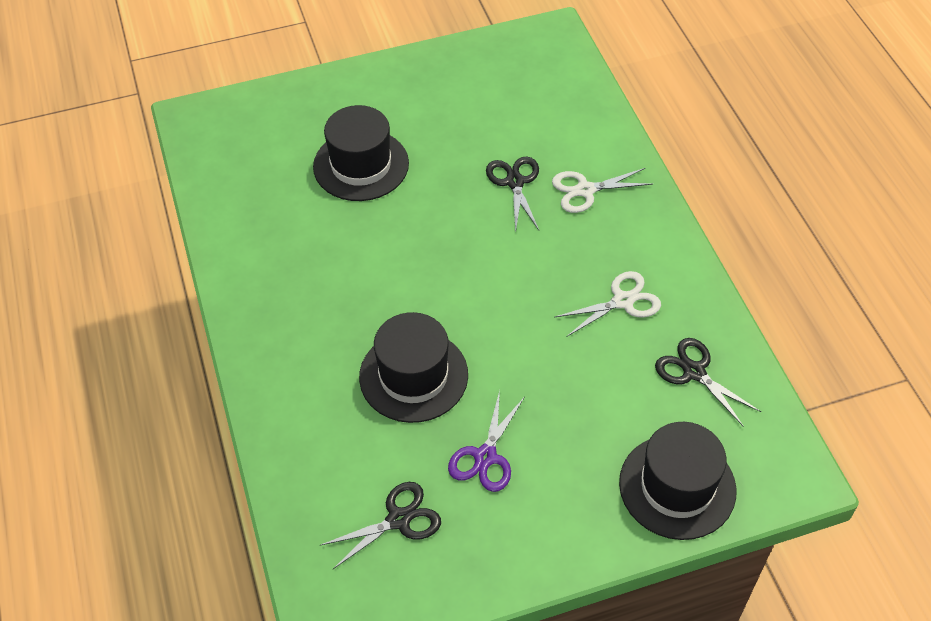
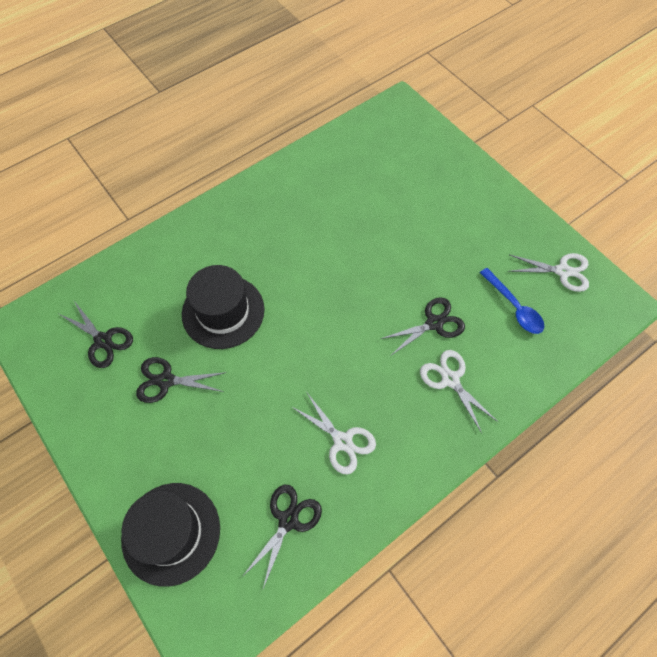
camera: 70 degrees right, 10 degrees up
black hat [313,105,409,201] -> none
purple scissors [448,390,525,492] -> black scissors [136,357,227,403]
none -> blue spoon [480,268,544,334]
none -> white scissors [508,253,589,292]

